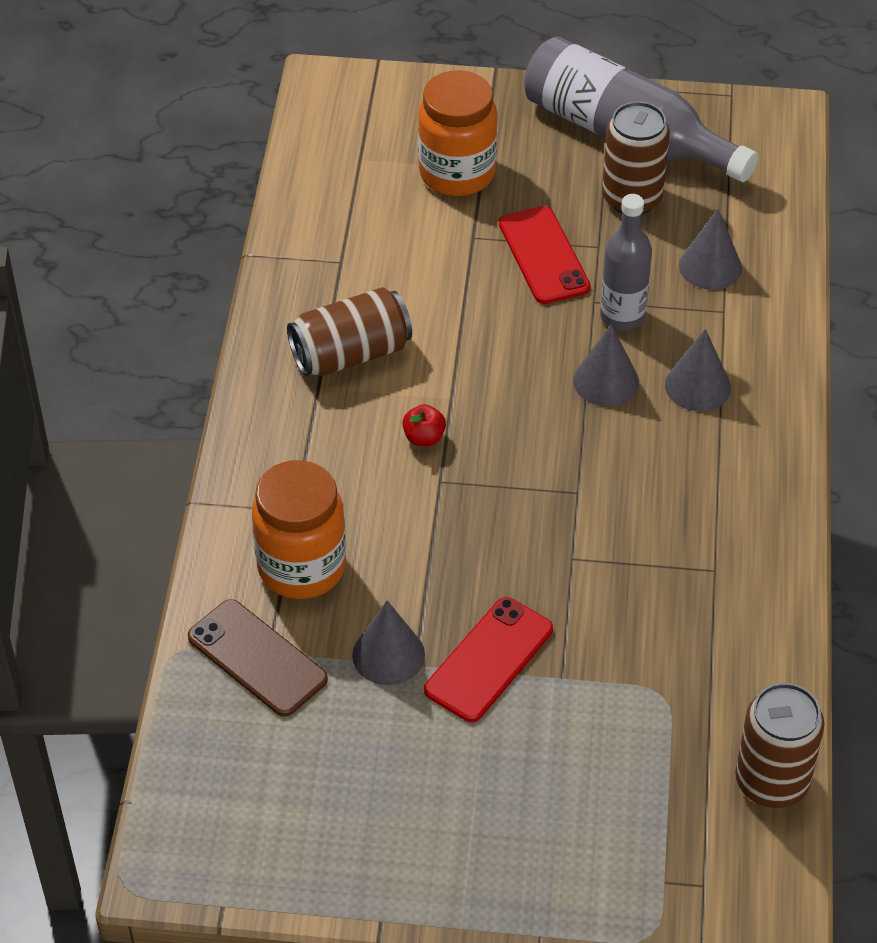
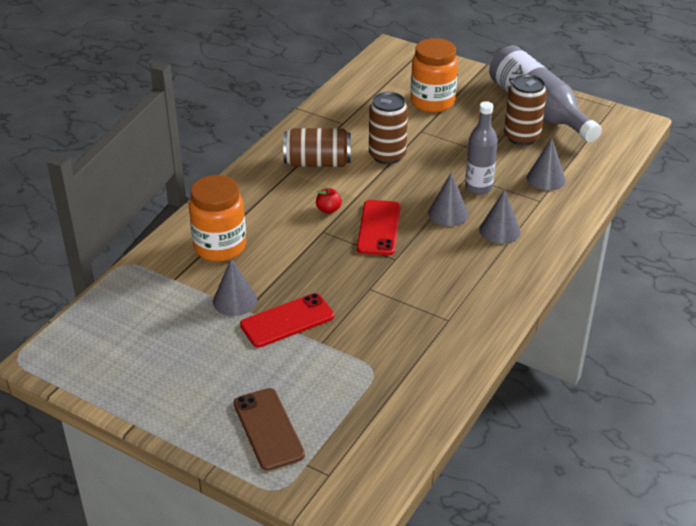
camera: 25 degrees right, 10 degrees down
brown phone [188,599,328,717] -> brown phone moved to [234,388,305,471]
red phone [499,206,590,304] -> red phone moved to [357,200,400,256]
brown can [735,683,824,808] -> brown can moved to [369,92,408,164]

